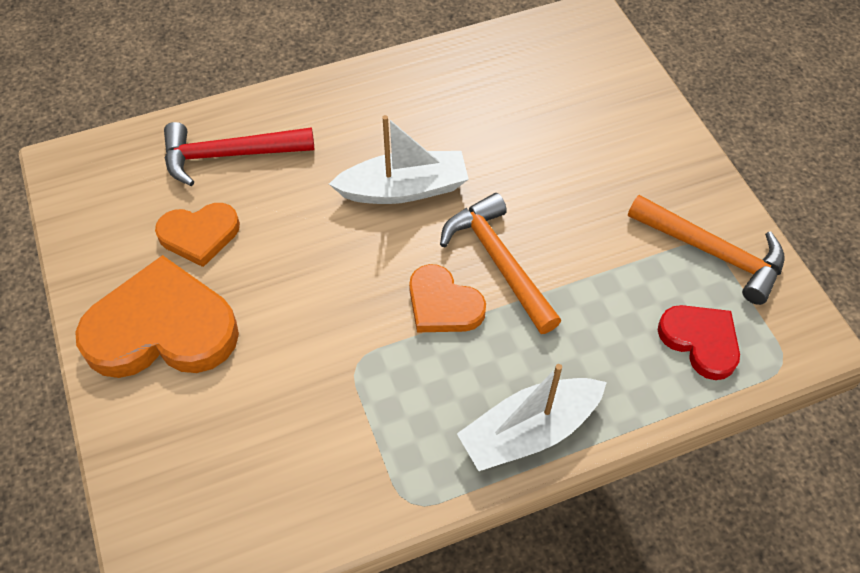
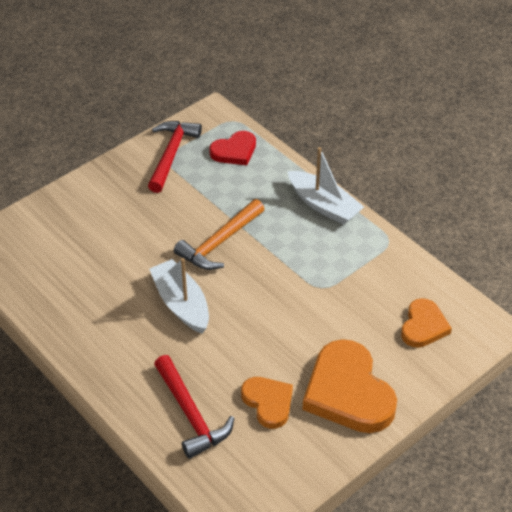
camera: 110 degrees left, 10 degrees down
orange heart [409,264,486,332] -> orange heart moved to [401,298,452,348]
orange hammer [628,195,784,305] -> red hammer [148,121,202,193]
red heart [658,305,740,380] -> red heart turned 150 degrees counterclockwise [209,131,256,165]

